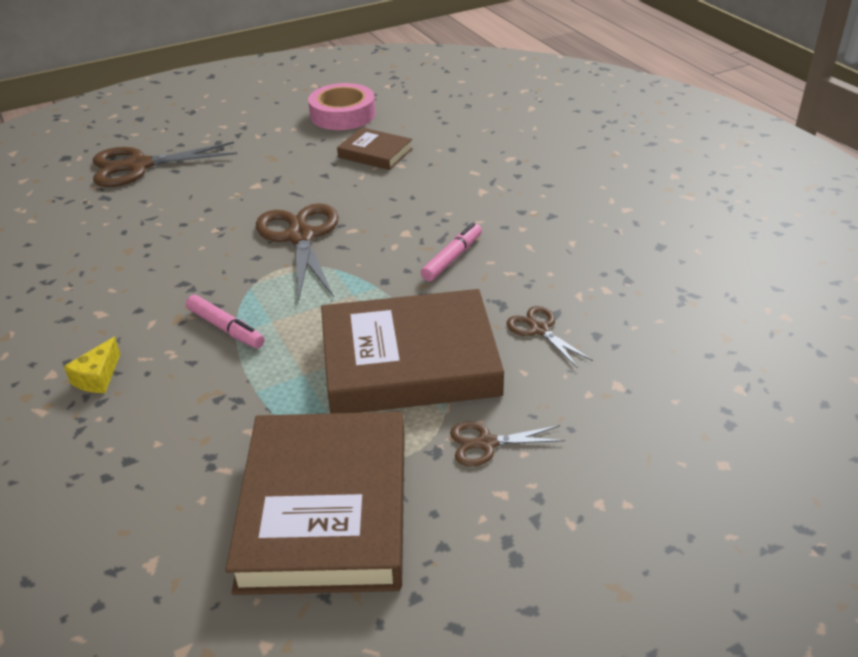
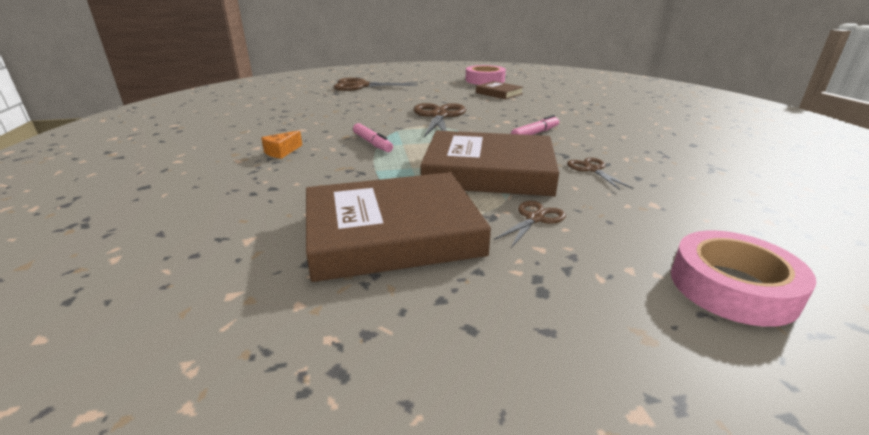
camera: 15 degrees right, 10 degrees down
yellow cheese [64,337,120,393] -> orange cheese [261,130,302,159]
brown book [225,412,405,595] -> brown book turned 60 degrees clockwise [306,172,491,282]
brown scissors [450,422,565,466] -> brown scissors turned 120 degrees clockwise [493,201,566,248]
none -> pink tape [671,231,816,327]

